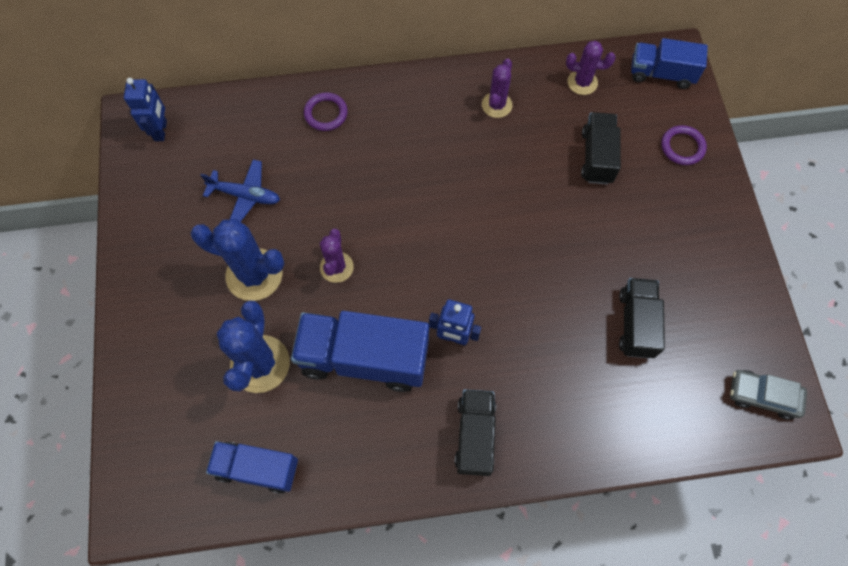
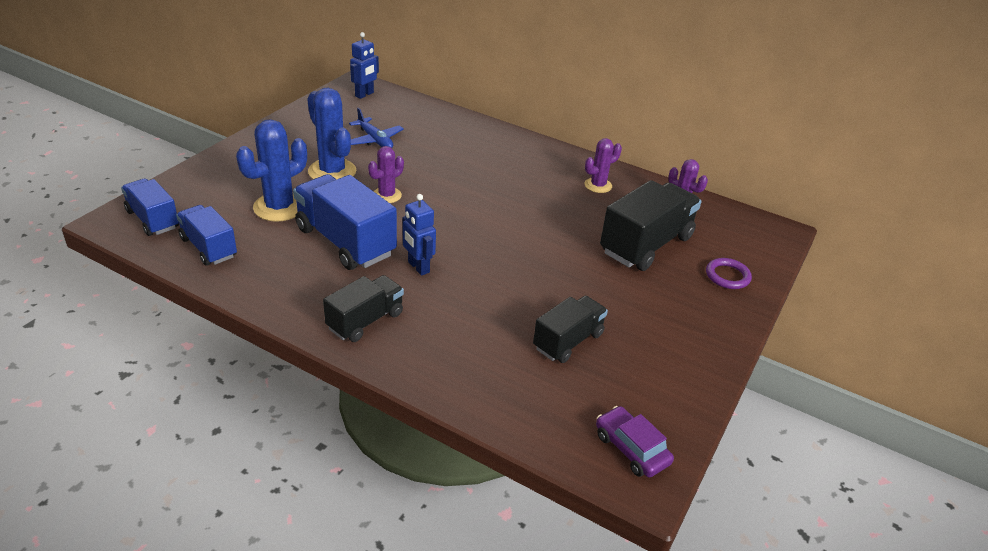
camera: 35 degrees right, 30 degrees down
purple ring [304,92,348,131] -> none
black truck [581,112,621,184] -> black truck [600,180,701,271], size x1.63
blue truck [631,38,708,89] -> blue truck moved to [121,178,179,236]
grey car [730,370,807,420] -> purple car [596,406,674,477]

